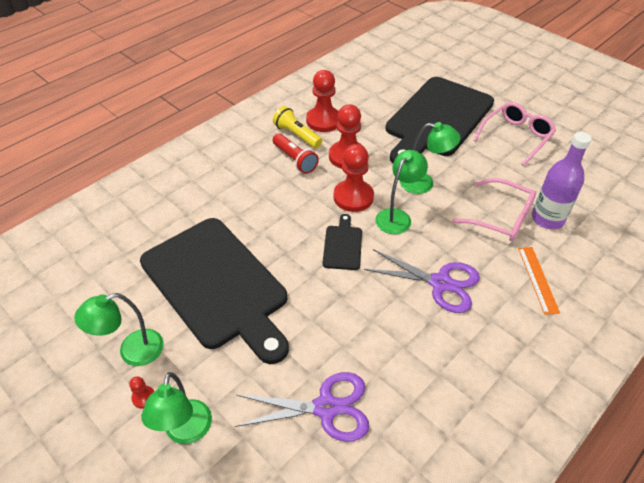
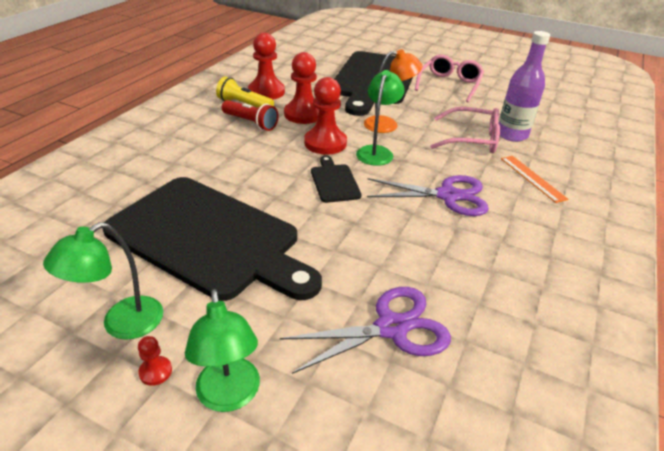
camera: 20 degrees left, 10 degrees down
green lamp [400,122,461,194] -> orange lamp [364,49,423,133]

